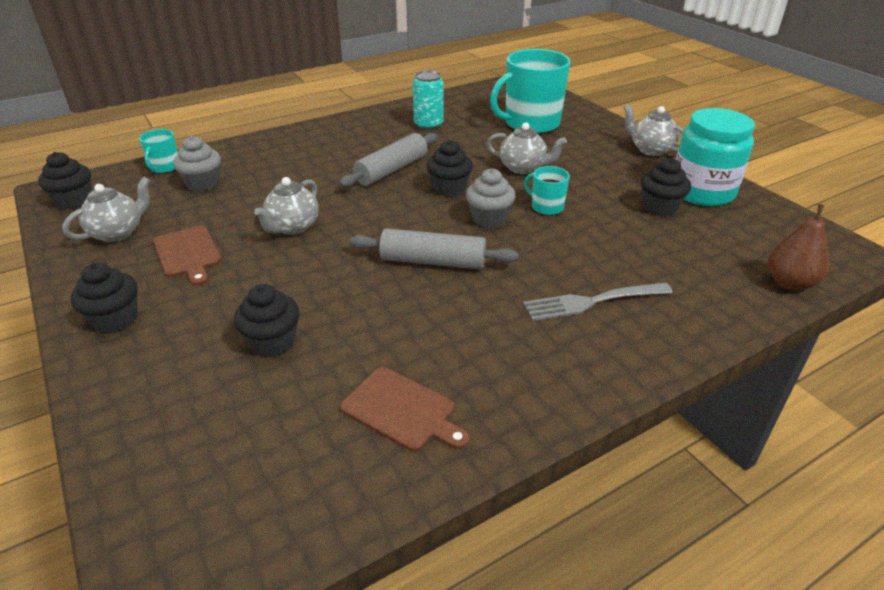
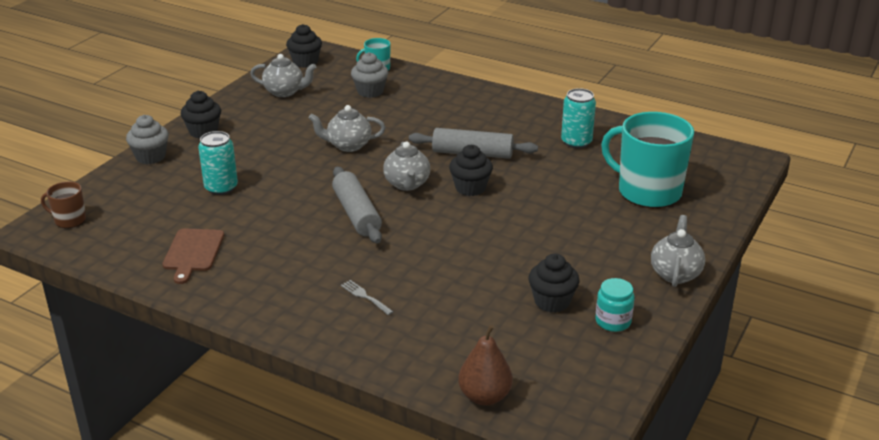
camera: 60 degrees right, 5 degrees down
brown cutting board [153,226,222,285] -> none
black cupcake [234,284,299,357] -> turquoise can [198,131,238,195]
grey cupcake [466,168,516,228] -> grey cupcake moved to [126,115,169,164]
grey teapot [487,122,567,174] -> grey teapot moved to [383,141,430,191]
grey fork [523,283,673,321] -> grey fork [341,280,393,315], size x0.53
turquoise mug [525,166,570,216] -> none
turquoise jar [675,108,755,206] -> turquoise jar [595,278,634,332], size x0.50
none -> brown mug [41,182,86,228]

